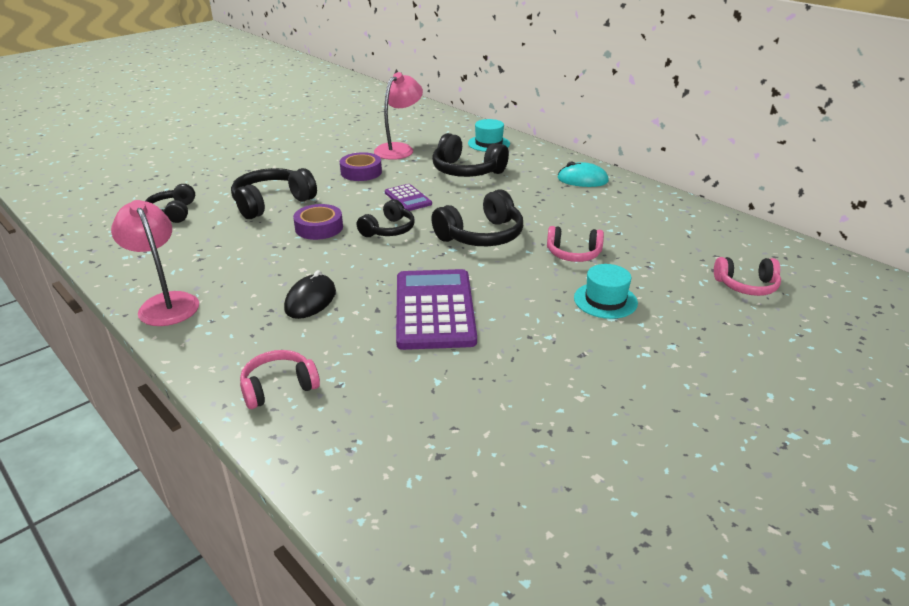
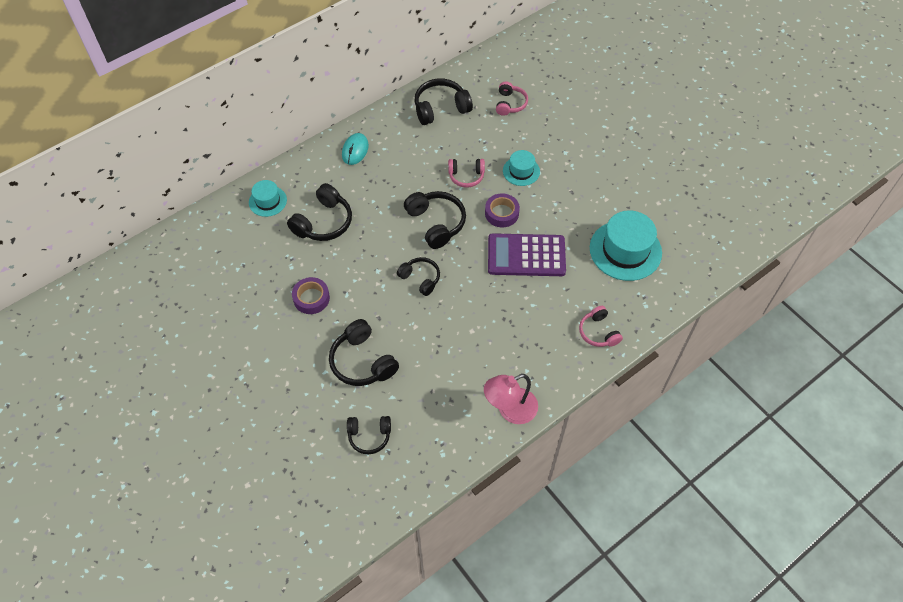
camera: 85 degrees left, 25 degrees up
black mouse [284,270,336,319] -> none
purple tape [293,204,343,240] -> purple tape moved to [485,193,520,227]
pink lamp [374,72,423,160] -> none
purple calculator [385,184,432,211] -> none
pink headphones [547,226,604,262] -> pink headphones turned 75 degrees clockwise [448,159,485,188]
none -> black headphones [415,78,473,125]
none -> turquoise hat [590,210,662,281]

